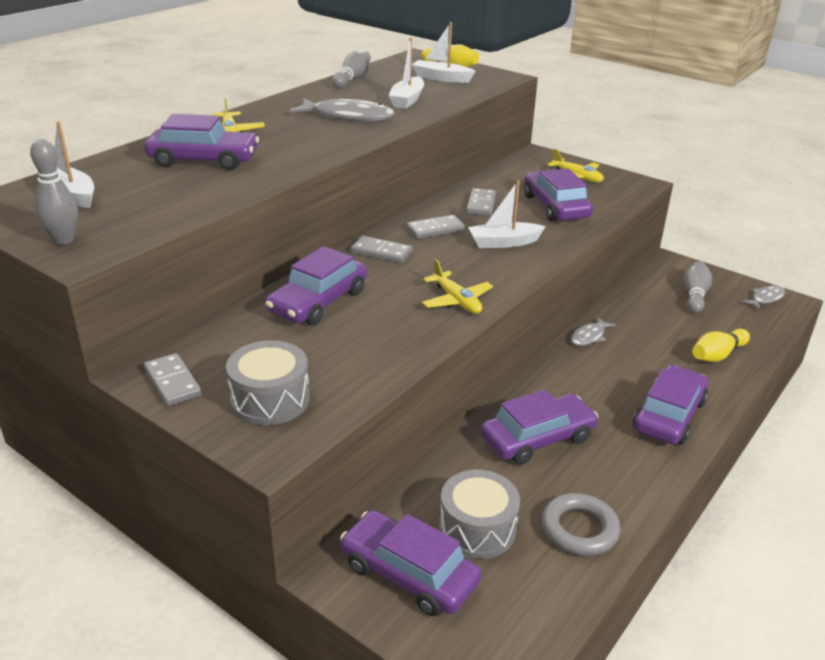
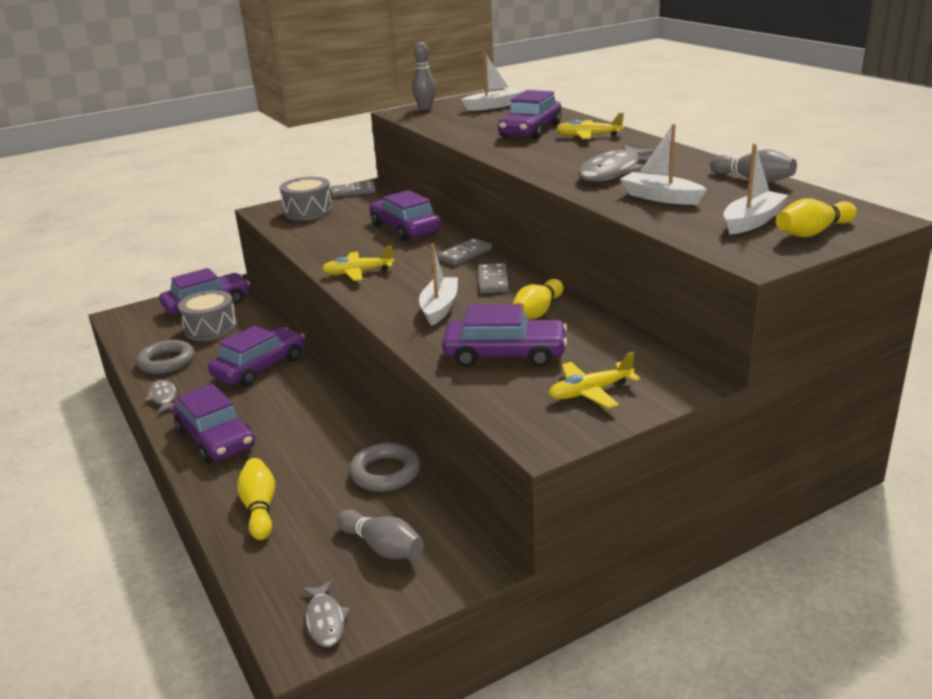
camera: 115 degrees right, 5 degrees down
grey domino [466,188,496,216] -> yellow bowling pin [513,279,564,319]
purple car [481,389,598,465] -> purple car turned 135 degrees counterclockwise [208,325,305,387]
grey fish [571,317,616,346] -> grey fish moved to [145,380,176,414]
none -> grey ring [349,443,420,492]

